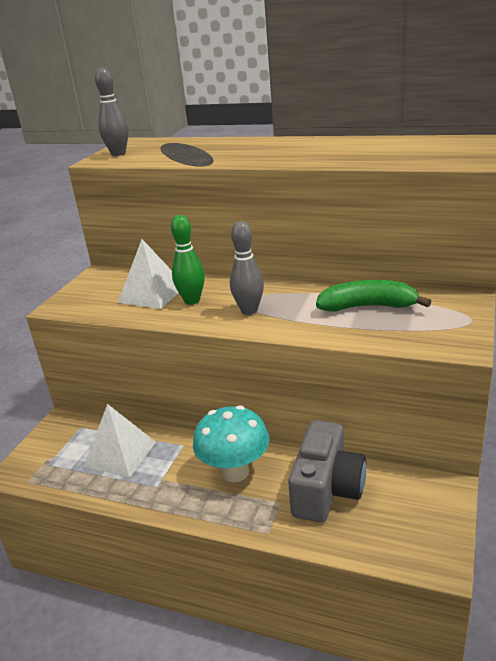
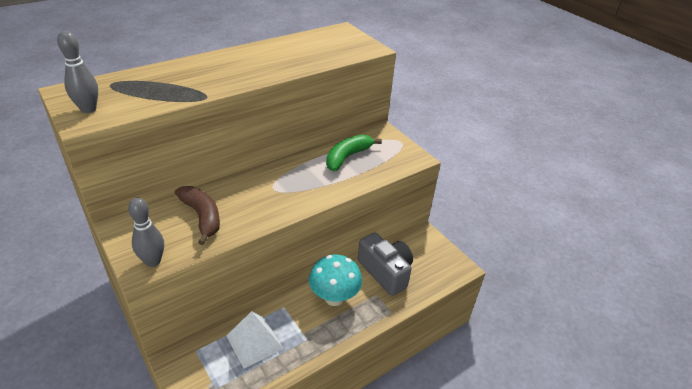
camera: 60 degrees left, 10 degrees up
white pyramid [118,239,179,309] -> brown banana [175,186,220,245]
green bowling pin [171,215,205,304] -> none
grey bowling pin [230,221,264,315] -> grey bowling pin moved to [128,198,164,267]

